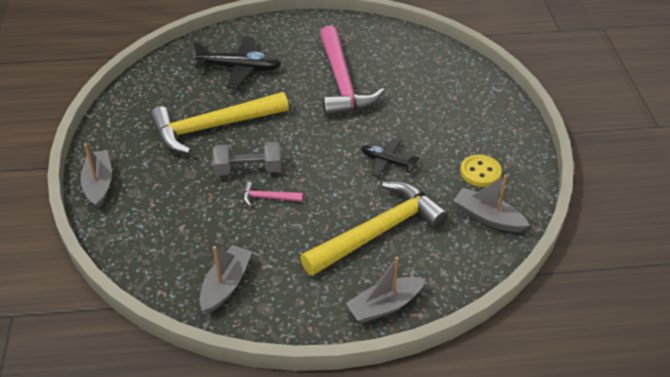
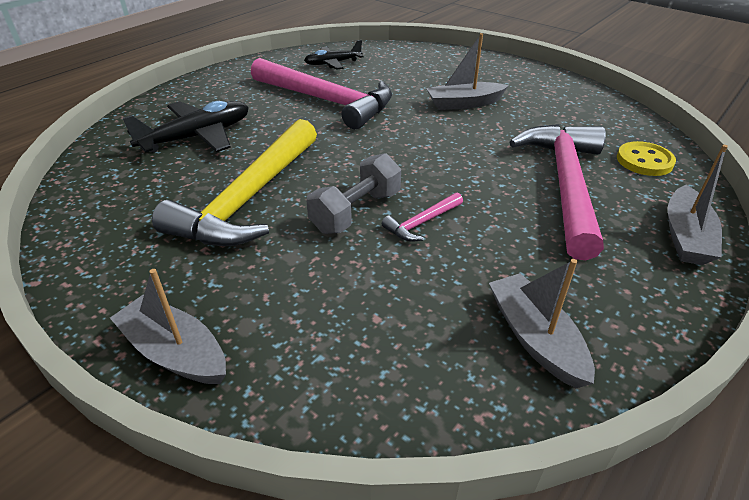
camera: 45 degrees left, 5 degrees down
yellow hammer [300,181,449,276] -> pink hammer [509,124,606,260]
black plane [361,138,419,177] -> black plane moved to [304,40,363,70]
grey boat [453,175,530,232] -> grey boat moved to [426,33,509,110]
yellow button [460,154,502,187] -> yellow button moved to [617,141,676,176]

